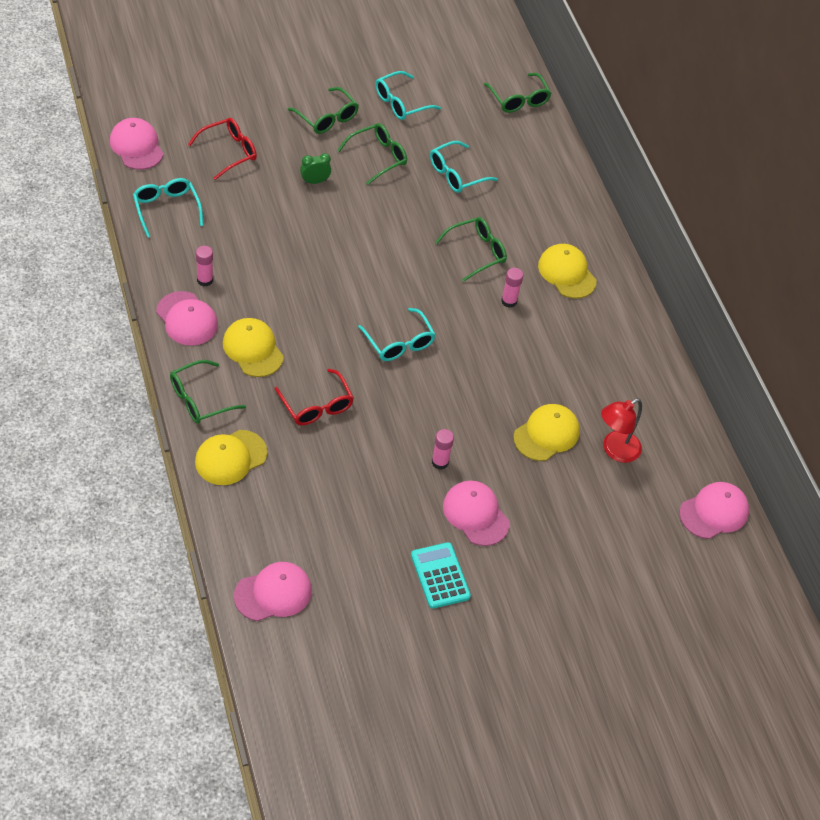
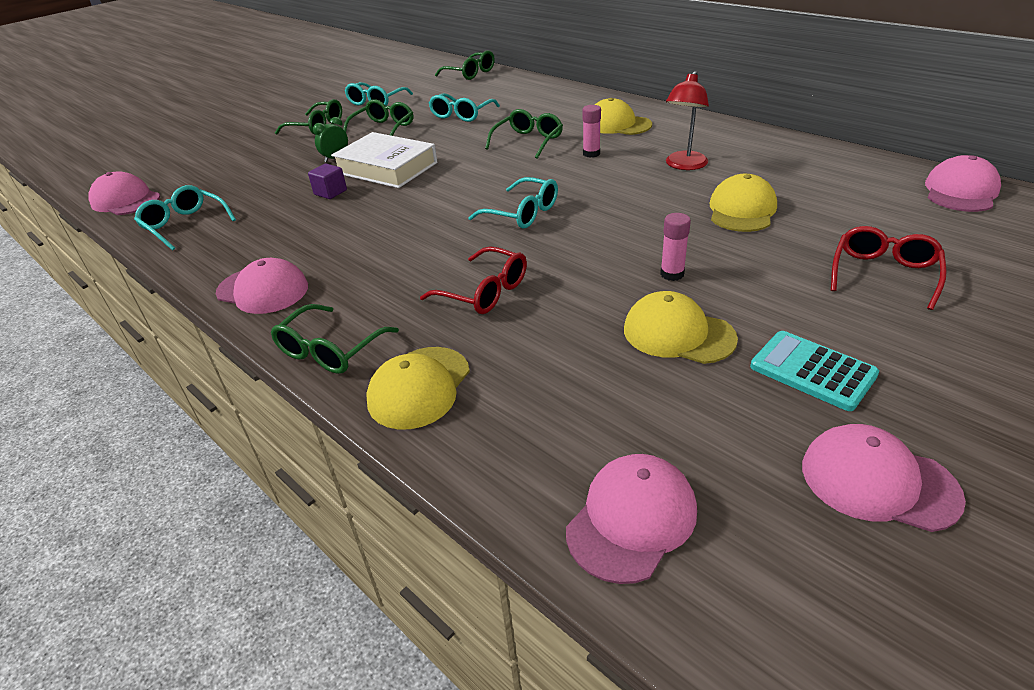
camera: 20 degrees left, 15 degrees down
red glasses [188,118,257,180] -> red glasses moved to [831,226,947,310]
pink glue stick [196,246,213,286] -> none
yellow cap [223,318,284,377] -> yellow cap moved to [624,291,738,364]
pink cap [443,481,509,546] -> pink cap moved to [802,424,966,532]
red lamp [601,398,642,463] -> red lamp moved to [666,71,709,170]
none -> purple cube [308,163,347,199]
none -> white book [331,132,437,188]

